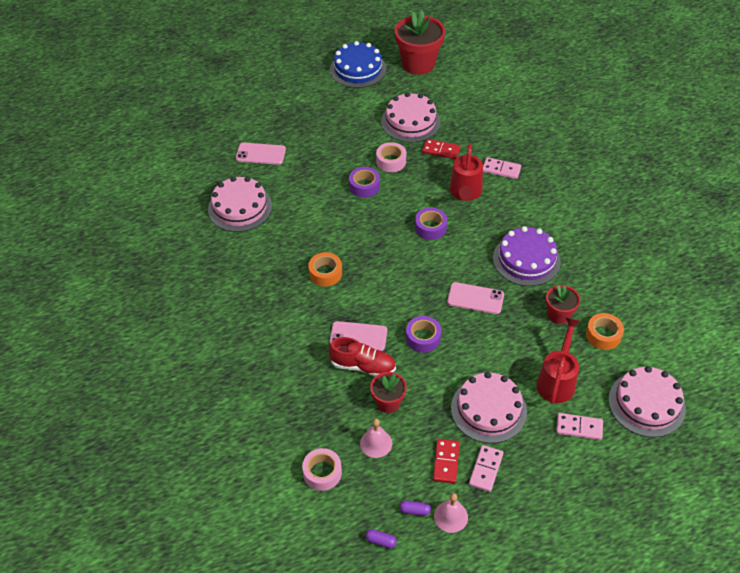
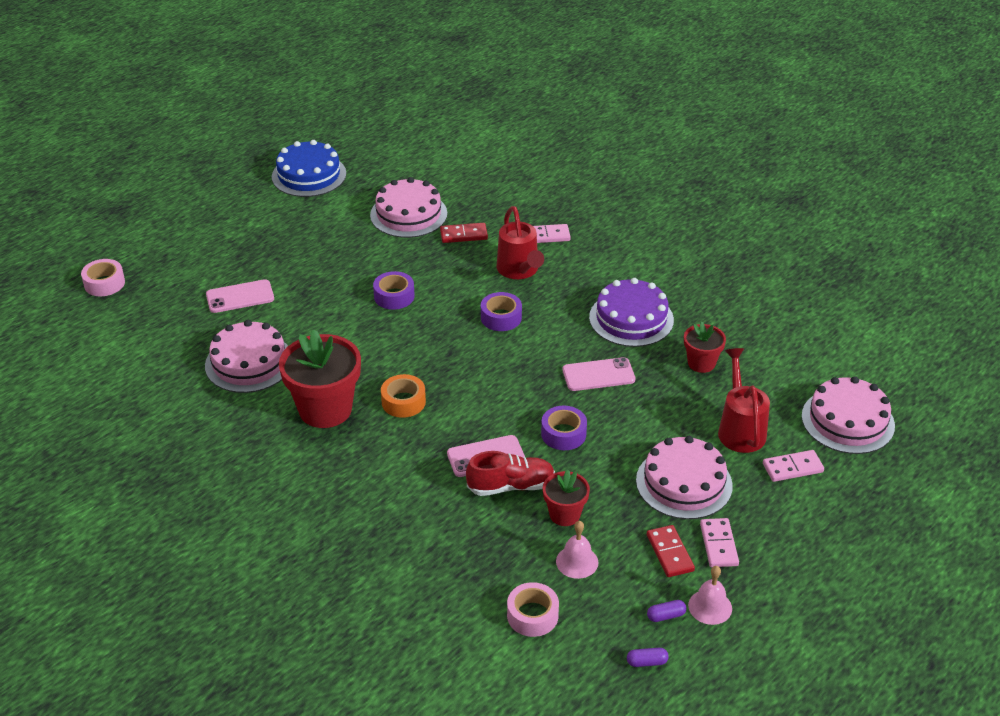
camera: 25 degrees left, 10 degrees down
pink tape [376,142,406,172] -> pink tape moved to [81,259,125,296]
red flower pot [395,10,445,75] -> red flower pot moved to [279,329,361,428]
orange tape [586,313,624,350] -> none

